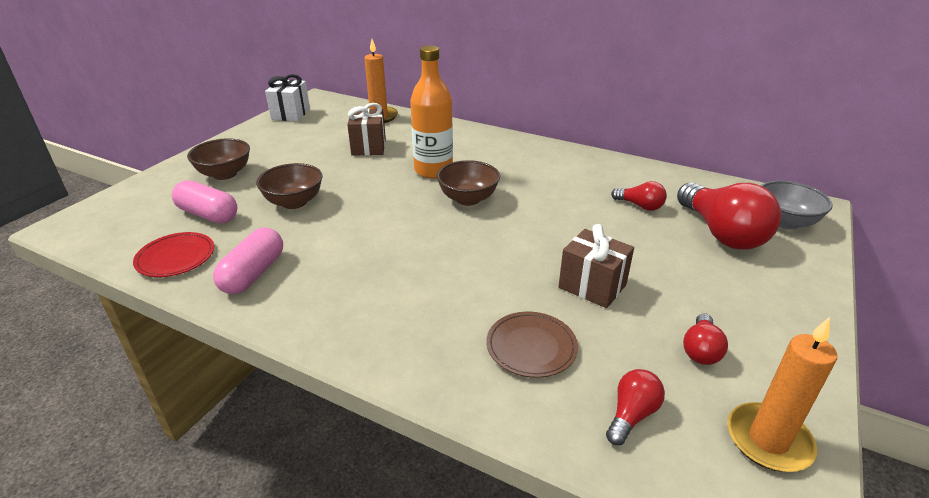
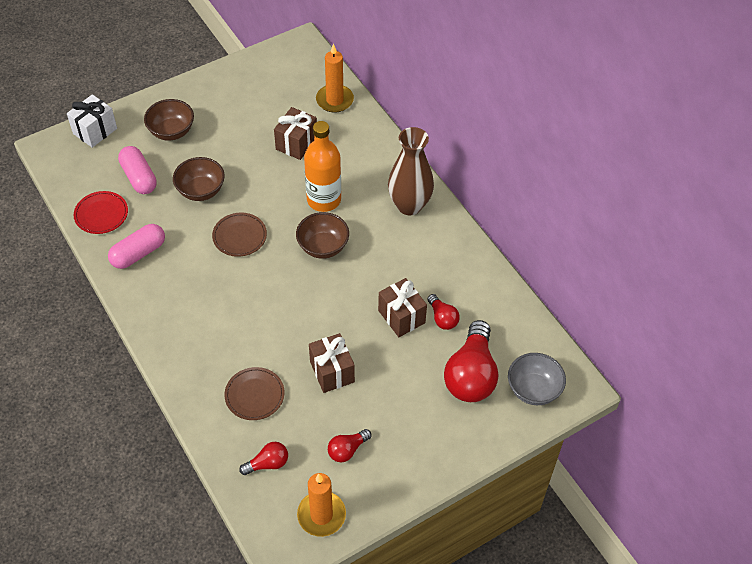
camera: 30 degrees right, 20 degrees up
white gift [265,74,310,121] -> white gift moved to [67,94,117,148]
none -> brown plate [212,213,267,257]
none -> brown gift [378,278,427,337]
none -> brown vase [388,127,434,216]

